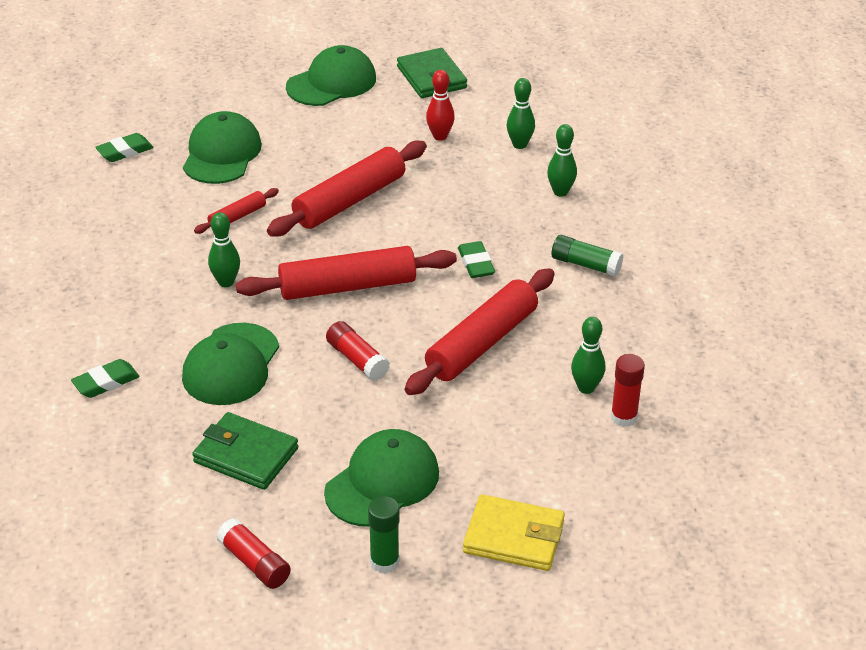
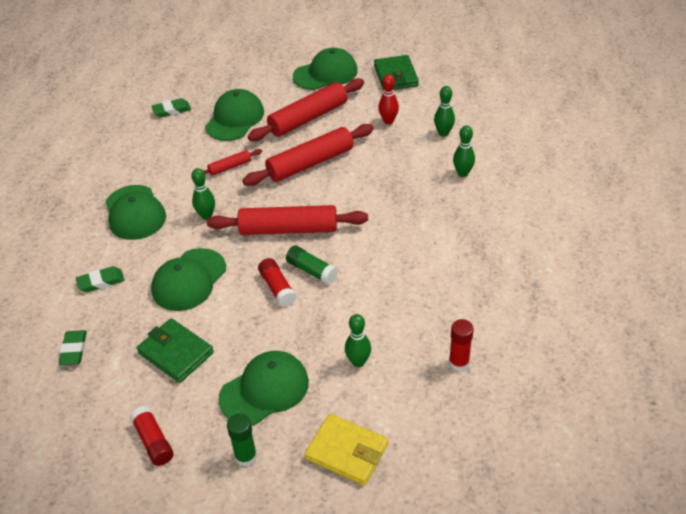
camera: 15 degrees right, 5 degrees up
red rolling pin [405,268,555,395] -> red rolling pin moved to [248,78,364,141]
green eraser [458,241,495,278] -> green eraser moved to [59,330,87,365]
green glue stick [552,235,623,277] -> green glue stick moved to [286,246,338,285]
green bowling pin [571,317,605,394] -> green bowling pin moved to [345,314,371,367]
none -> green cap [105,185,166,240]

